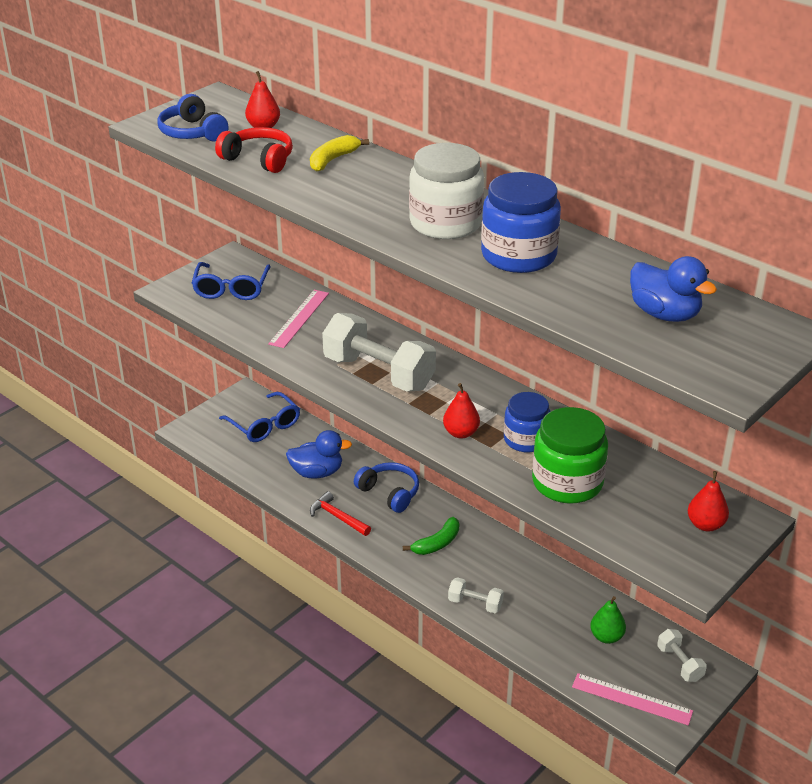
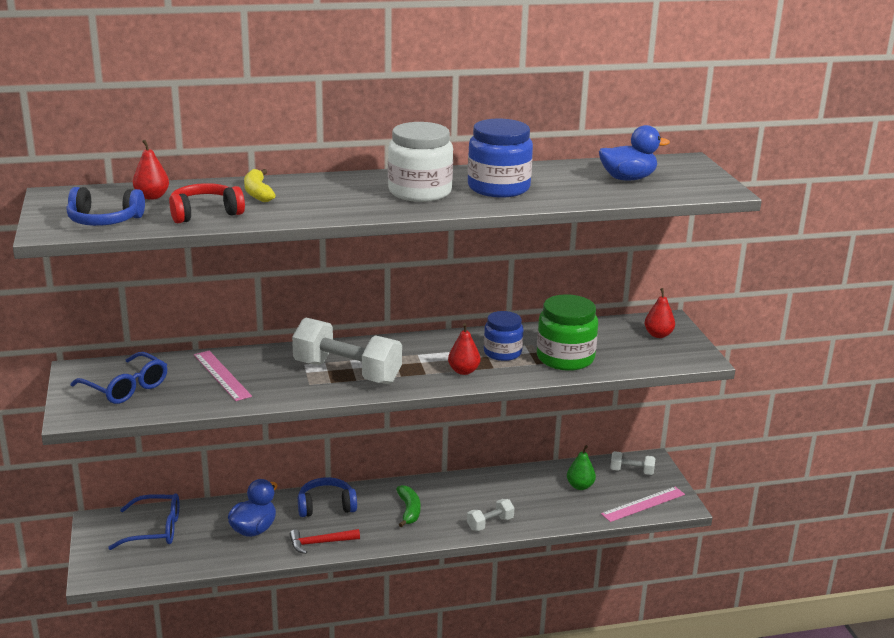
camera: 55 degrees left, 10 degrees down
white dumbbell [322,313,436,392] -> white dumbbell turned 45 degrees clockwise [292,318,402,384]

